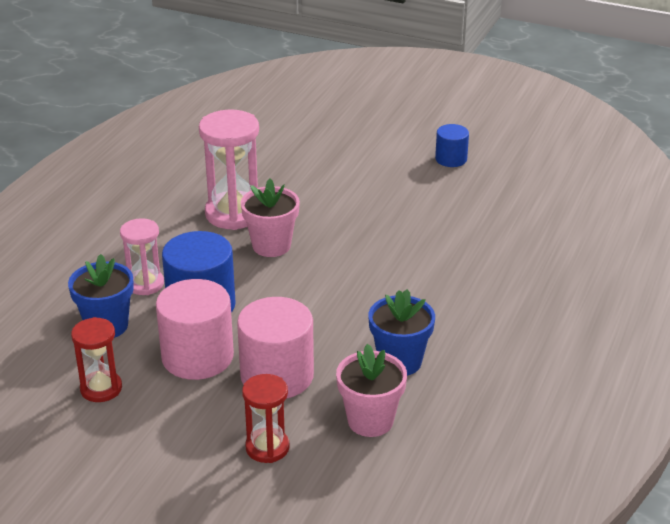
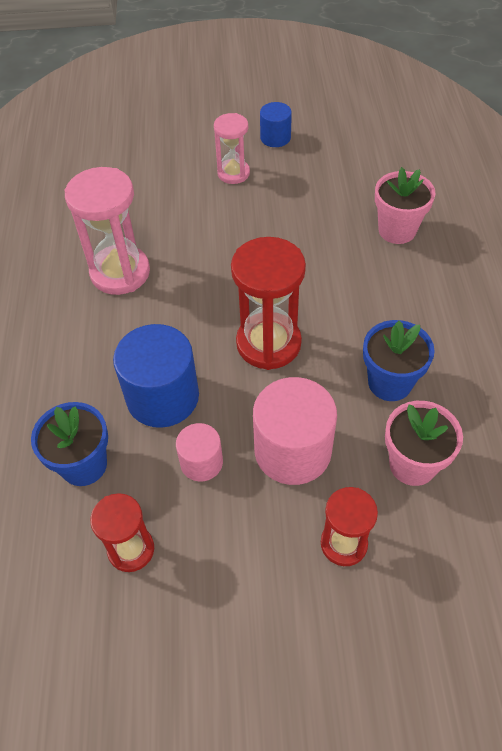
camera: 25 degrees left, 20 degrees up
pink hourglass [120,218,164,295] -> pink hourglass moved to [214,113,250,184]
pink cylinder [156,279,234,380] -> pink cylinder [176,423,223,481], size x0.55
pink flower pot [241,178,300,257] -> pink flower pot moved to [375,167,435,244]
none -> red hourglass [231,237,306,370]

